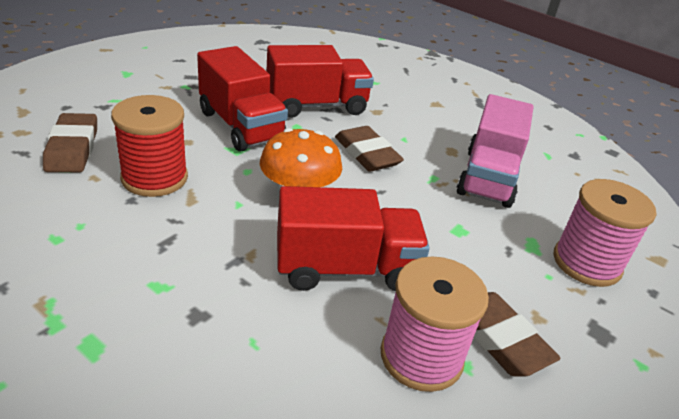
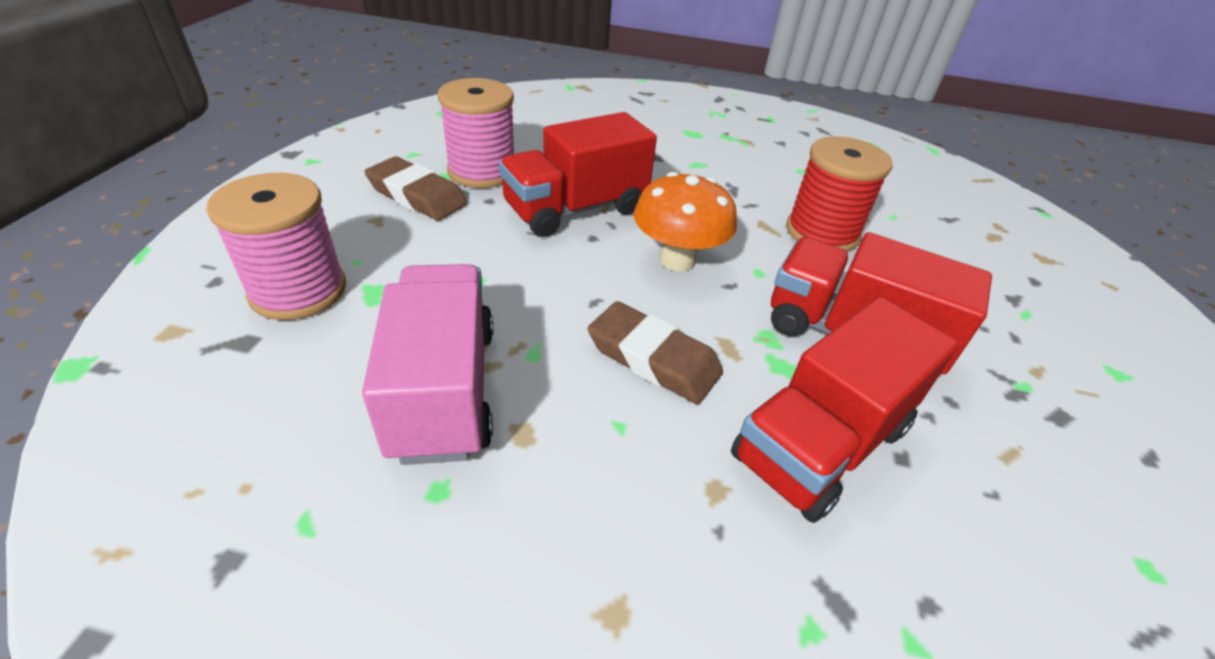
camera: 155 degrees right, 5 degrees up
brown eraser [43,113,97,172] -> none

